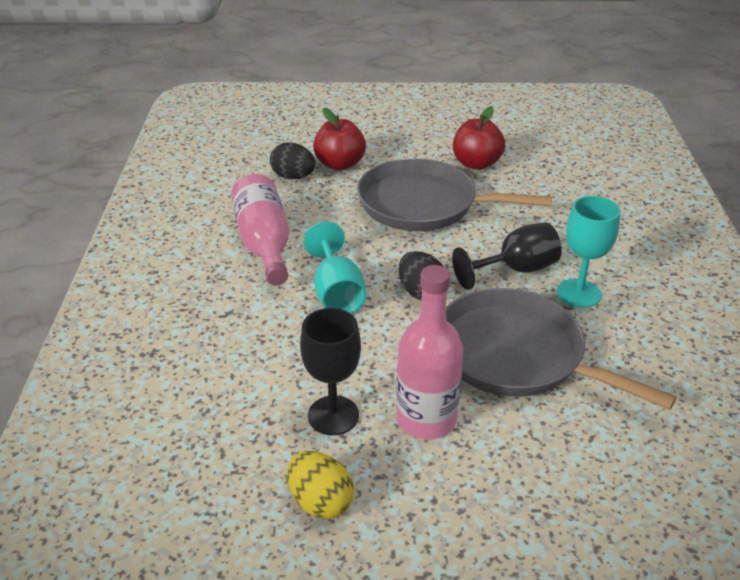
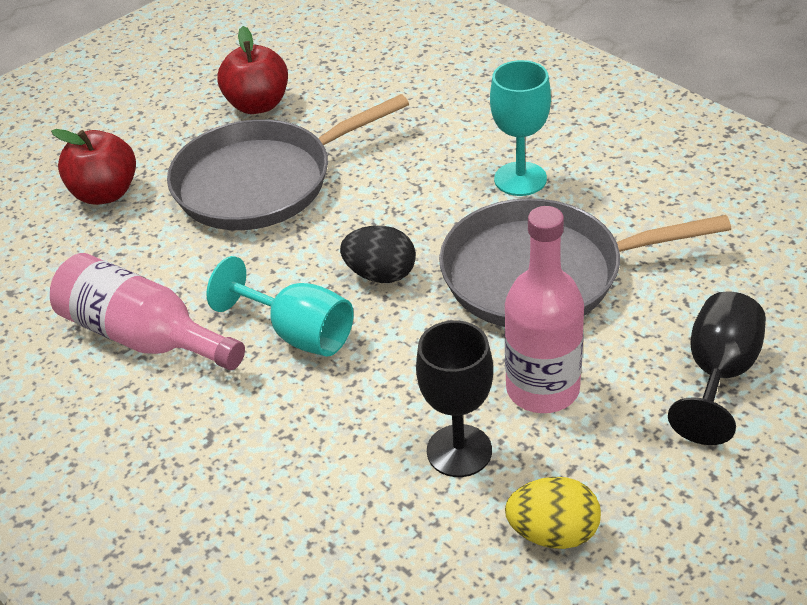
camera: 40 degrees left, 5 degrees up
black egg [270,142,315,179] -> none
black goblet [452,222,562,290] -> black goblet moved to [668,291,766,445]

